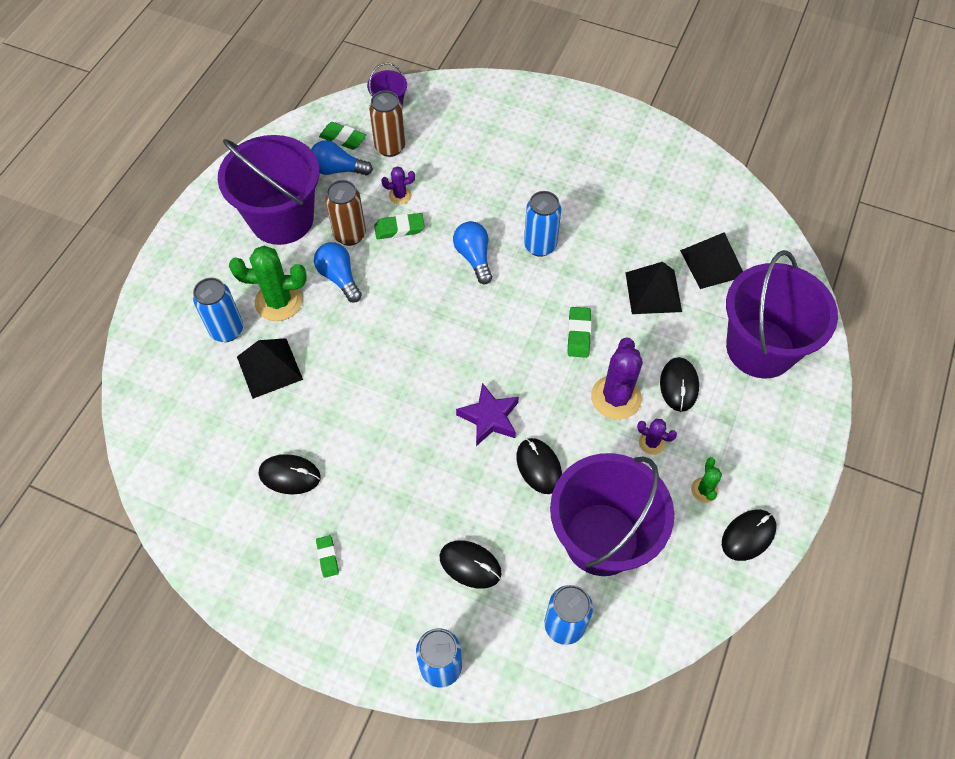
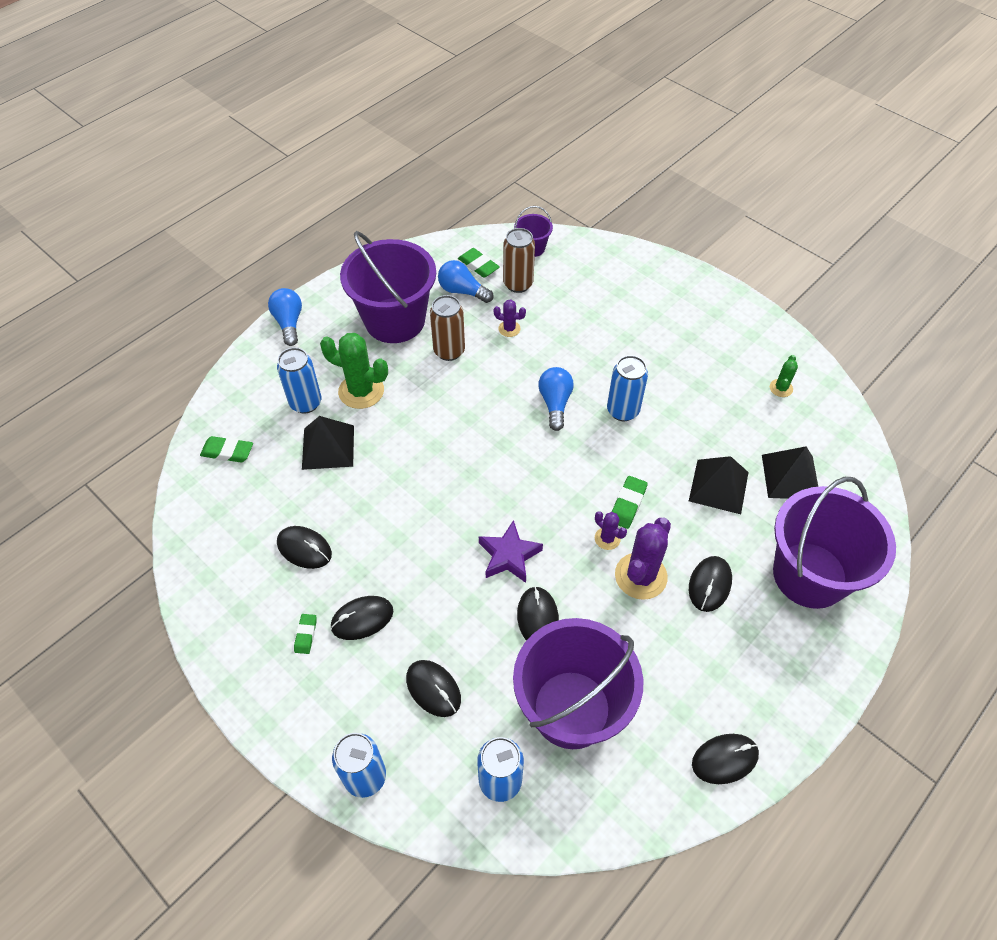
camera: 20 degrees right, 5 degrees down
blue light bulb [314,242,362,303] -> blue light bulb moved to [268,288,302,346]
green eraser [374,213,425,239] -> green eraser moved to [200,436,253,462]
purple cactus [637,419,677,455] -> purple cactus moved to [595,511,627,550]
green cactus [691,457,722,503] -> green cactus moved to [770,355,798,397]
none -> black mouse [330,596,393,640]

